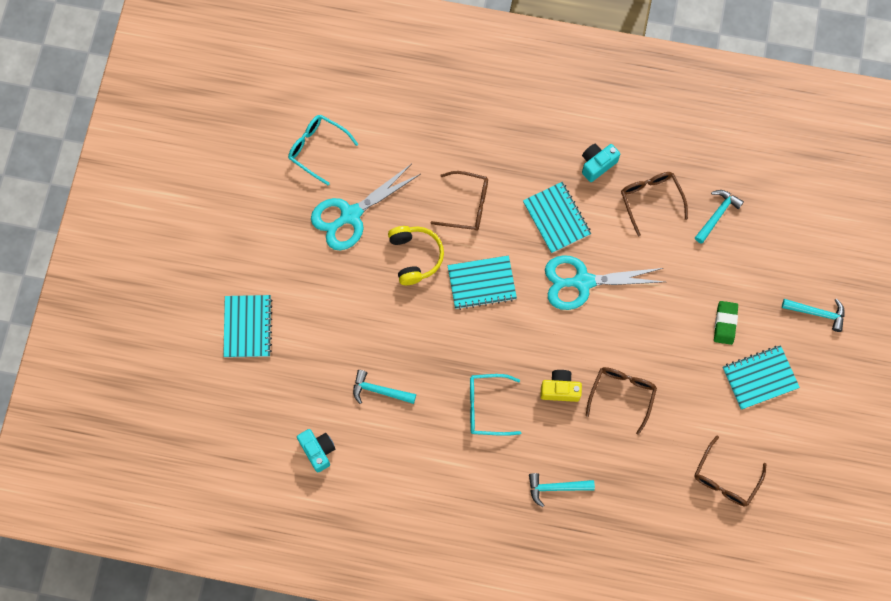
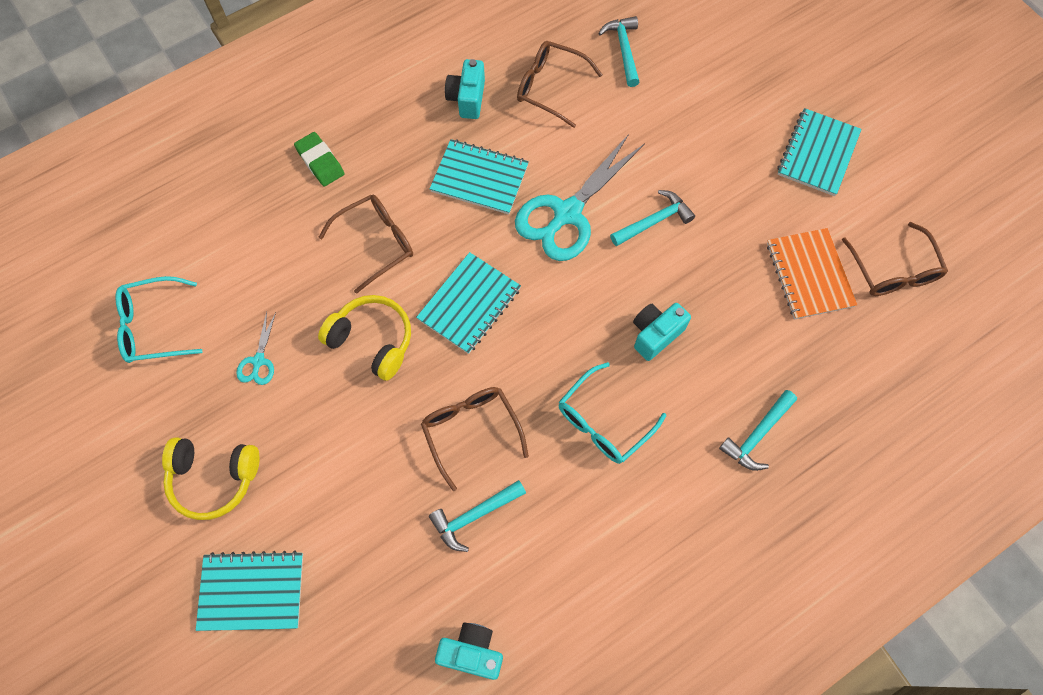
camera: 45 degrees left, 5 degrees down
turquoise notebook [223,295,273,358] -> turquoise notebook turned 45 degrees counterclockwise [196,550,303,631]
turquoise scissors [311,164,420,250] -> turquoise scissors [236,312,276,385], size x0.45
yellow camera [540,370,582,402] -> turquoise camera [633,303,691,361]
brown glasses [586,367,657,435] -> brown glasses moved to [421,387,529,491]
green eraser [714,301,738,345] -> green eraser moved to [294,132,345,186]
turquoise hammer [782,299,844,332] -> turquoise hammer moved to [610,190,695,247]
none -> yellow headphones [162,437,260,520]
none -> orange notebook [767,228,857,320]

